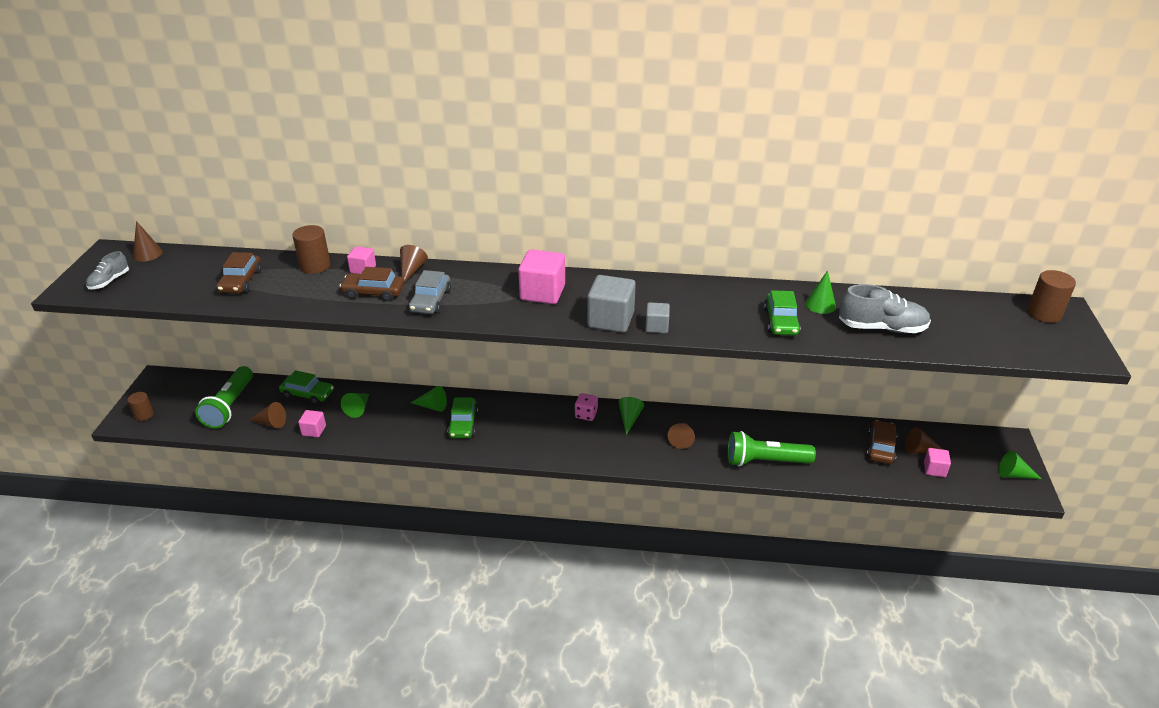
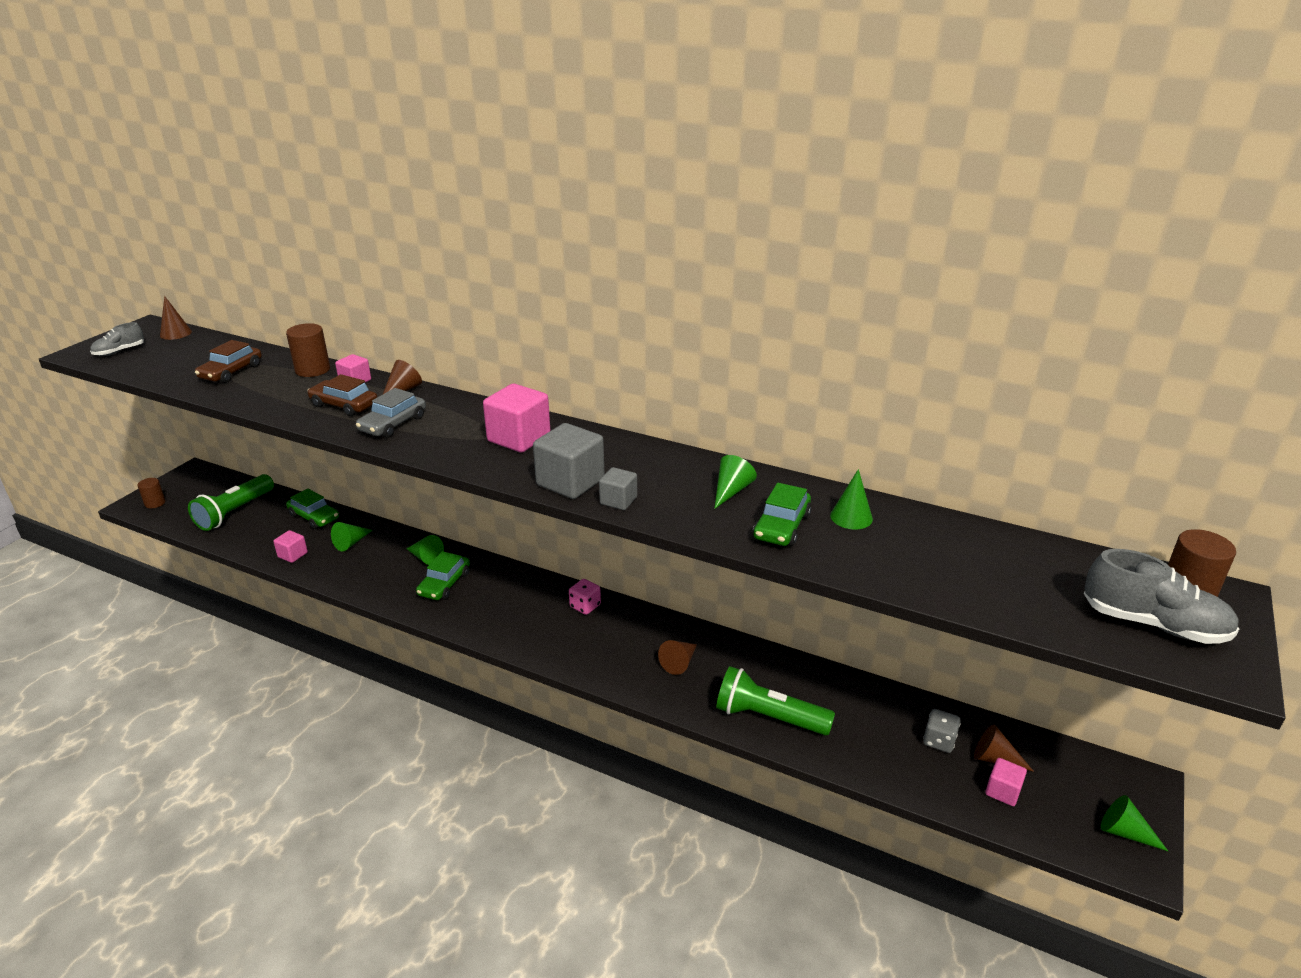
camera: 20 degrees right, 5 degrees down
brown cone [249,402,286,428] -> none
green cone [618,397,644,435] -> green cone moved to [714,455,757,509]
grey shoe [839,284,931,333] -> grey shoe moved to [1084,549,1239,644]
brown car [866,420,897,464] -> grey dice [923,709,961,753]

